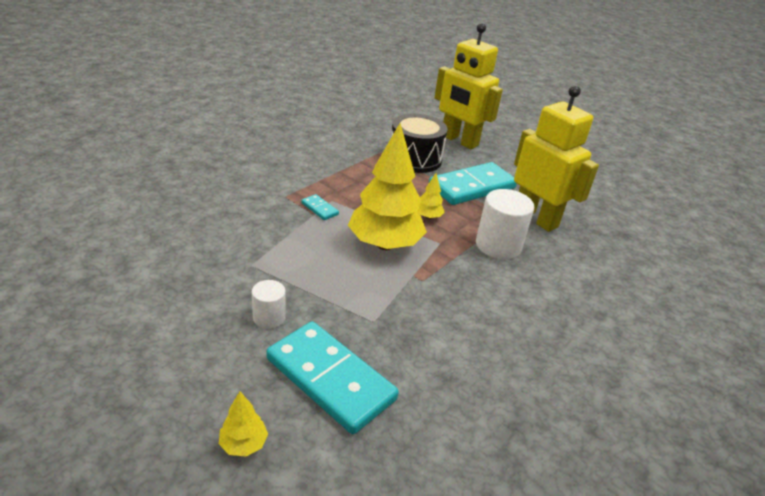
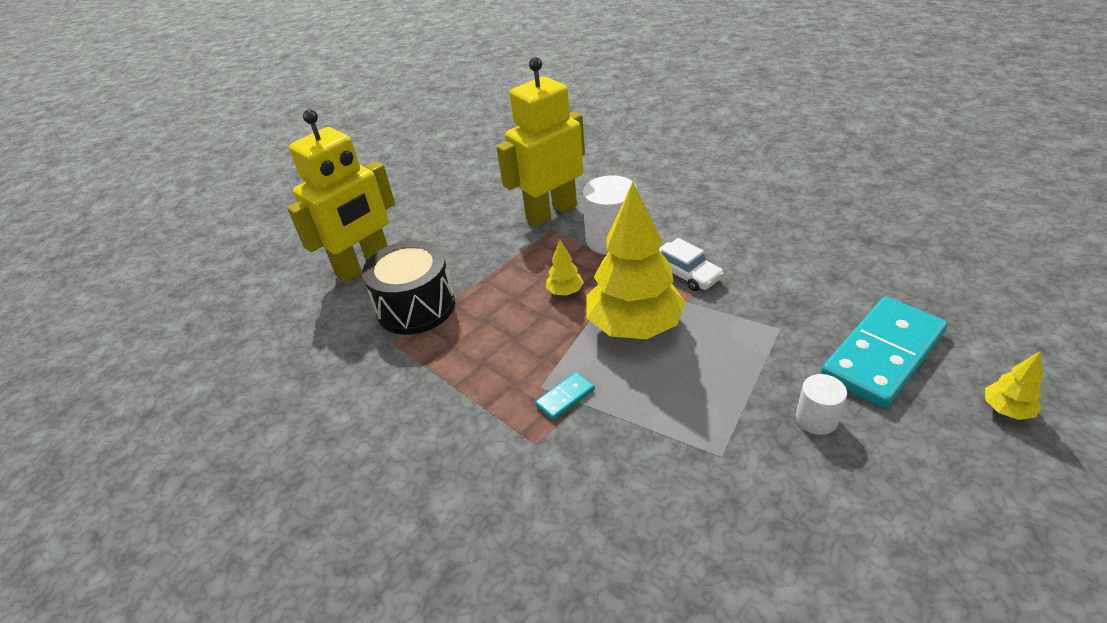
camera: 80 degrees left, 5 degrees up
turquoise domino [429,162,517,205] -> none
none -> white car [659,238,724,291]

